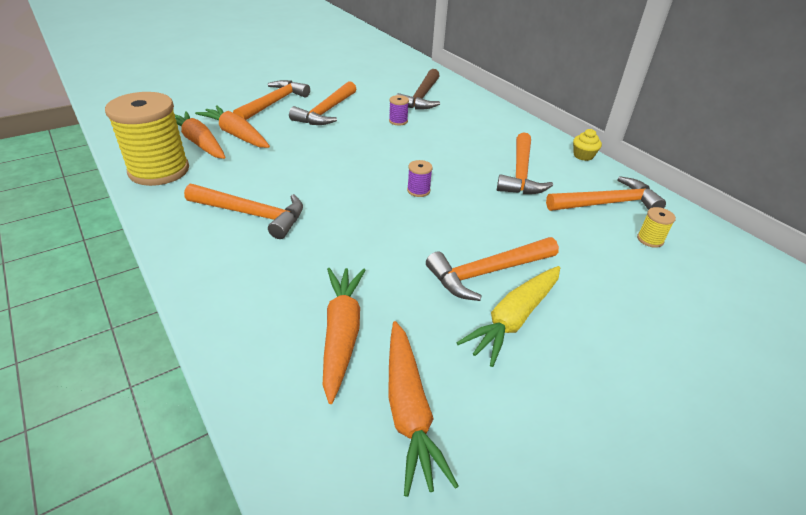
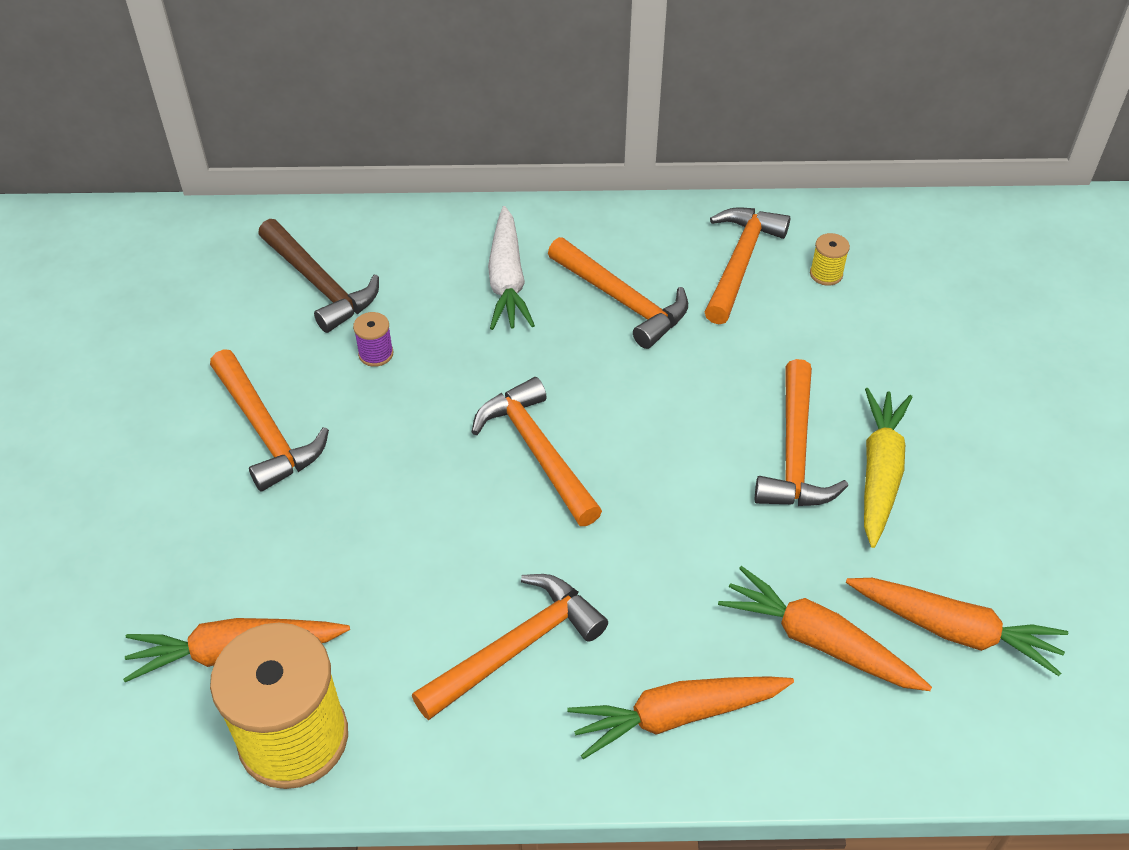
camera: 55 degrees left, 10 degrees up
orange carrot [195,105,270,148] -> orange carrot moved to [567,676,794,759]
orange hammer [233,80,310,120] -> orange hammer moved to [472,377,602,526]
purple spool [407,160,433,197] -> none
yellow carrot [456,266,560,367] -> yellow carrot turned 150 degrees counterclockwise [864,388,912,548]
yellow cupcake [573,129,602,161] -> none
none -> white carrot [488,206,535,330]

